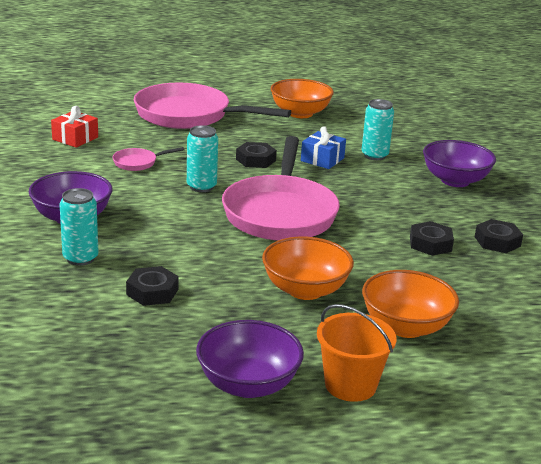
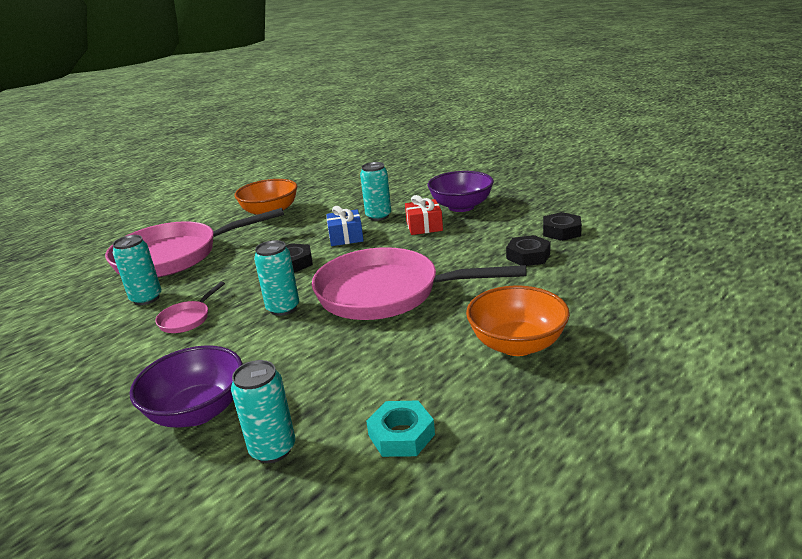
camera: 35 degrees left, 0 degrees up
red gift [51,106,98,148] -> red gift moved to [405,195,443,235]
black nut [126,266,179,306] -> turquoise nut [366,401,435,457]
purple bowl [196,320,304,398] -> none
pink pan [222,136,340,241] -> pink pan turned 135 degrees clockwise [312,247,526,320]
orange bucket [317,304,396,402] -> none
orange bowl [362,270,459,338] -> none
none -> turquoise can [113,235,161,305]

